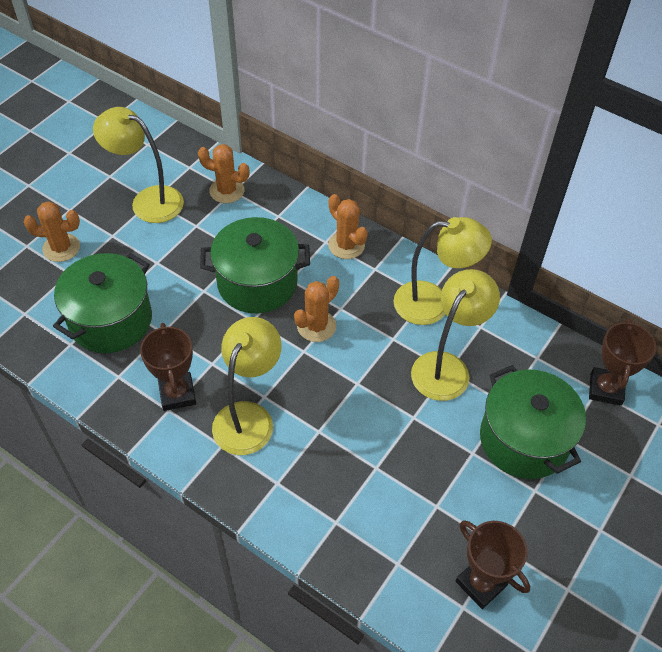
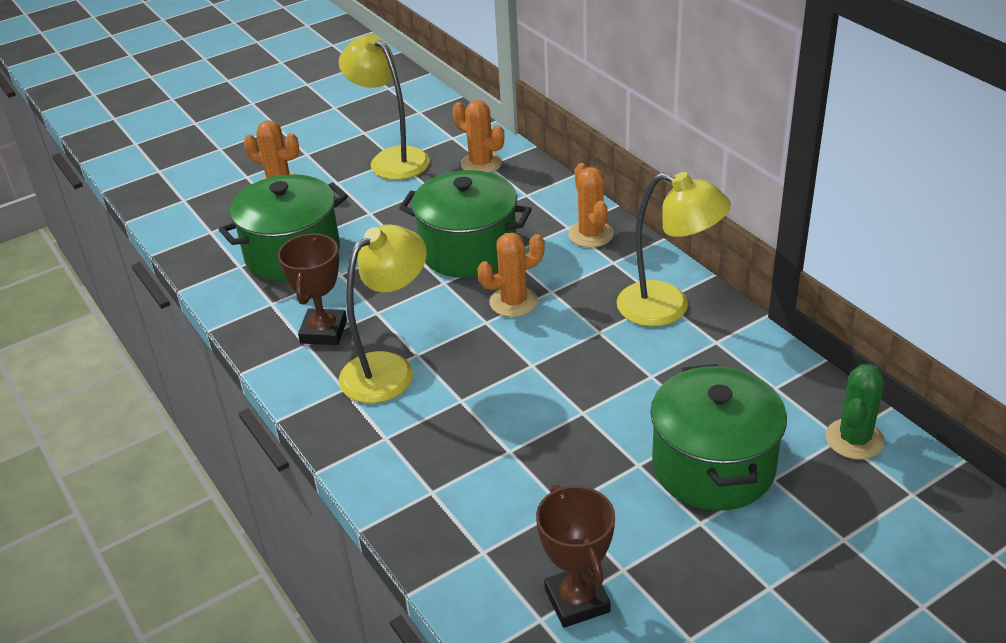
camera: 25 degrees right, 15 degrees down
yellow lamp [411,269,500,401] -> none
brown trophy [589,319,656,406] -> green cactus [825,364,885,460]

